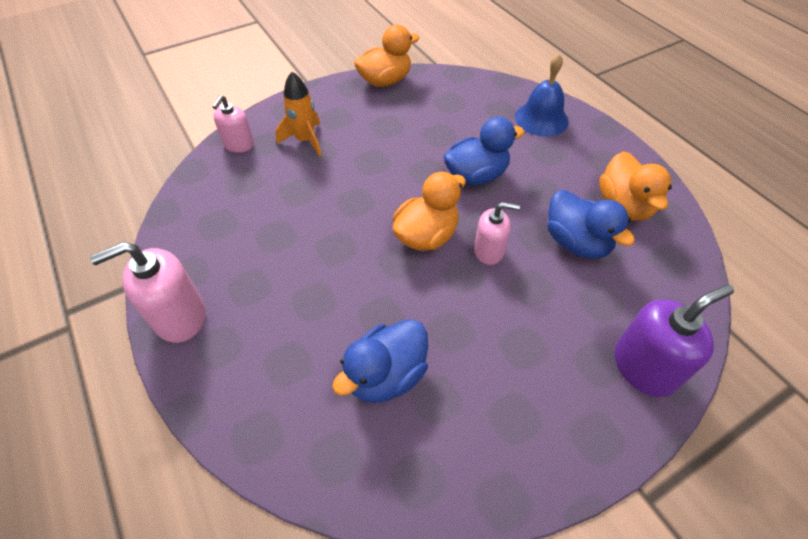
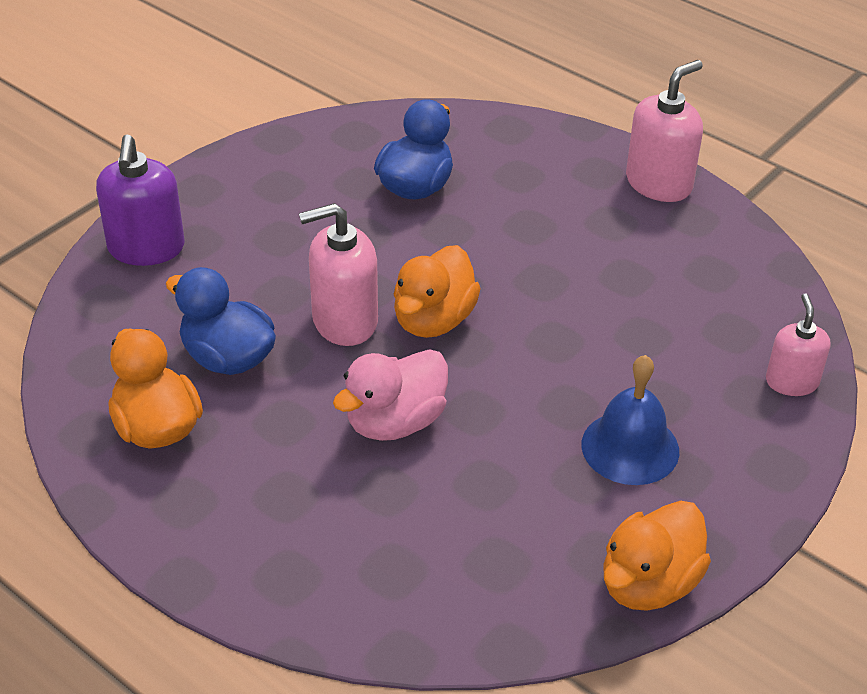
camera: 160 degrees right, 10 degrees down
orange rocket [276,72,322,157] -> none
blue duck [443,117,525,185] -> pink duck [333,349,448,441]
pink soap dispenser [474,202,520,265] -> pink soap dispenser [299,203,378,346], size x1.56
blue bell [515,54,569,137] -> blue bell moved to [582,355,679,485]
purple soap dispenser [615,284,734,397] -> purple soap dispenser turned 45 degrees counterclockwise [96,135,185,266]

